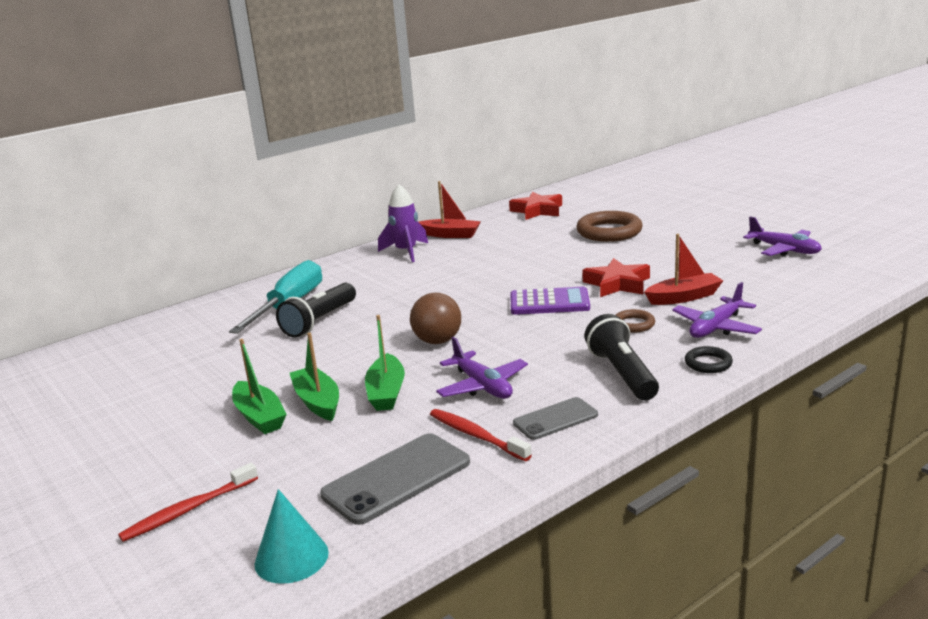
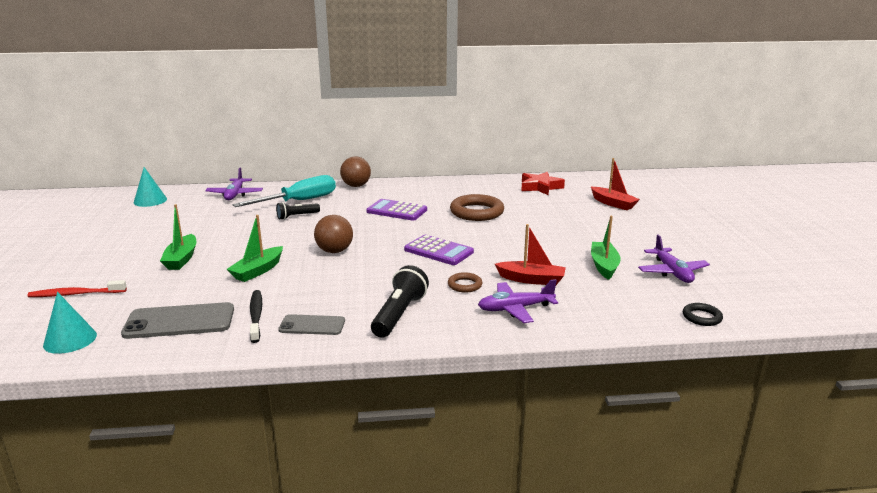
camera: 30 degrees right, 0 degrees up
black flashlight [276,283,356,338] -> black flashlight [276,202,320,220], size x0.62
green boat [290,333,339,421] -> green boat moved to [591,216,621,280]
purple rocket [378,184,428,262] -> none
red boat [419,181,481,238] -> red boat moved to [591,158,640,210]
red toothbrush [430,409,532,461] -> black toothbrush [250,290,262,343]
purple plane [436,337,528,399] -> purple plane moved to [205,167,263,200]
brown ring [576,211,642,242] -> brown ring moved to [450,194,504,221]
red star [582,258,650,297] -> none
black ring [685,346,733,373] -> black ring moved to [683,303,723,326]
none -> turquoise cone [134,167,167,207]
none -> brown ball [340,156,371,187]
none -> purple calculator [366,199,427,221]

